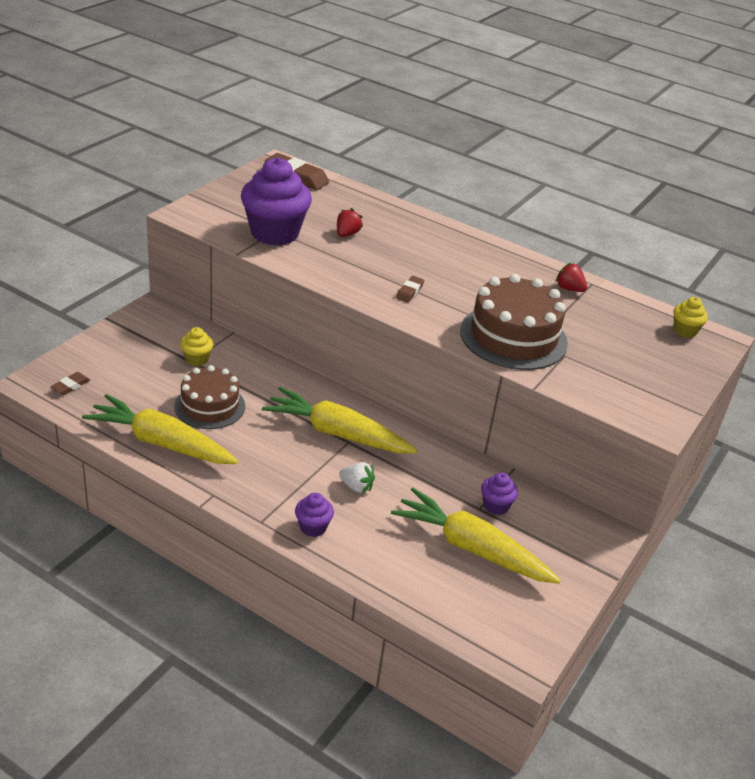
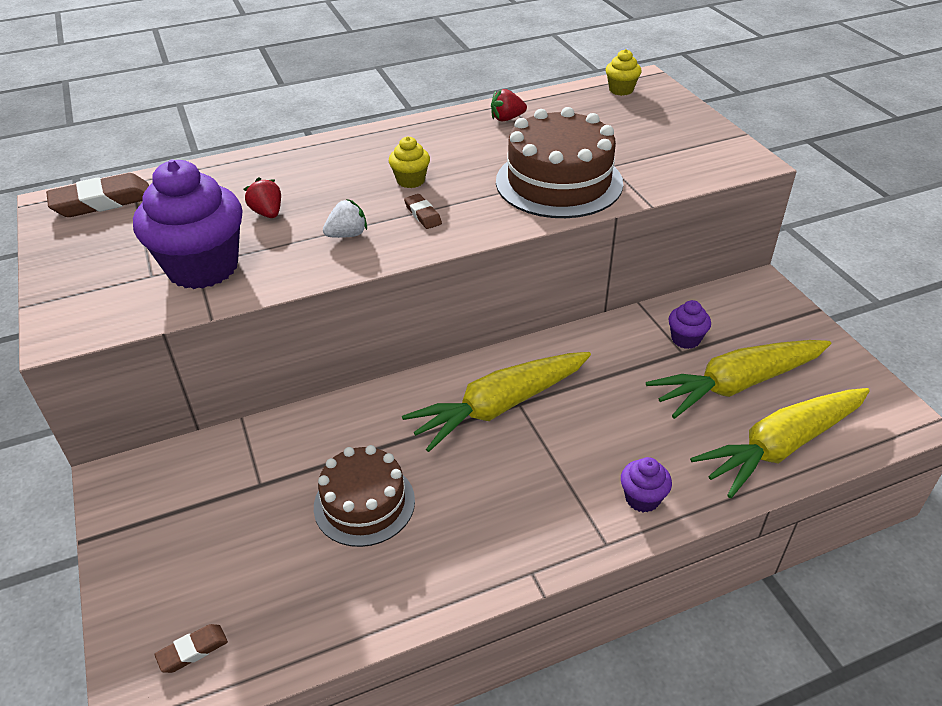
camera: 50 degrees left, 5 degrees up
brown eraser [50,372,90,395] -> brown eraser turned 75 degrees clockwise [155,624,228,673]
yellow carrot [82,394,238,464] -> yellow carrot moved to [690,388,870,498]
yellow cupcake [180,327,213,366] -> yellow cupcake moved to [389,136,430,188]
white strawberry [339,462,375,493] -> white strawberry moved to [323,199,367,238]

